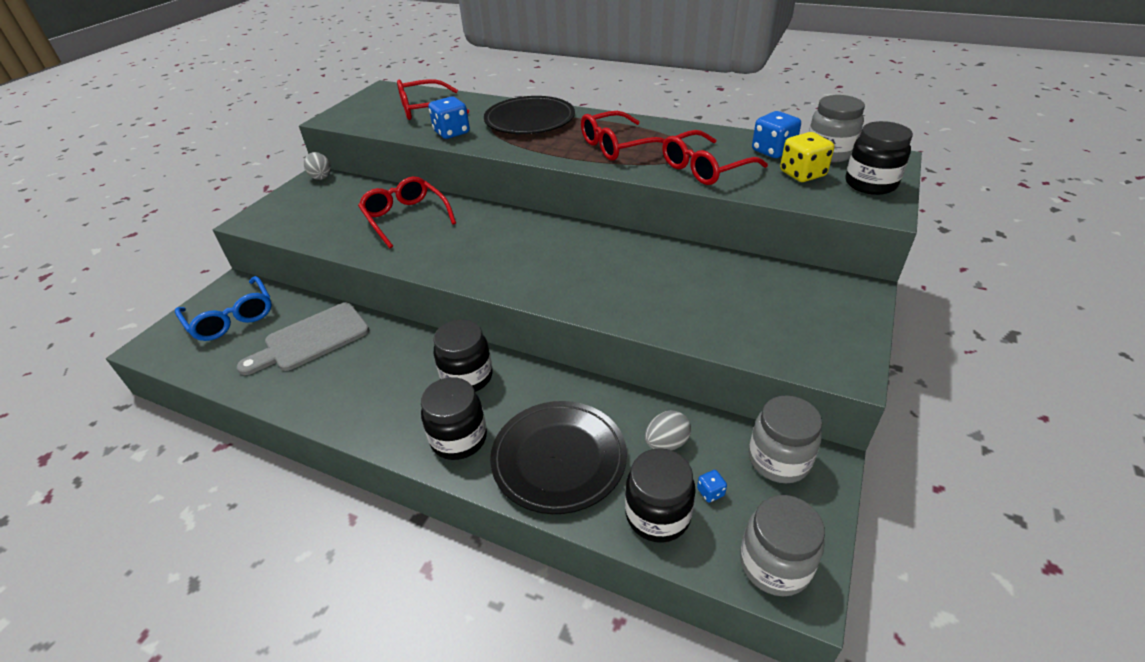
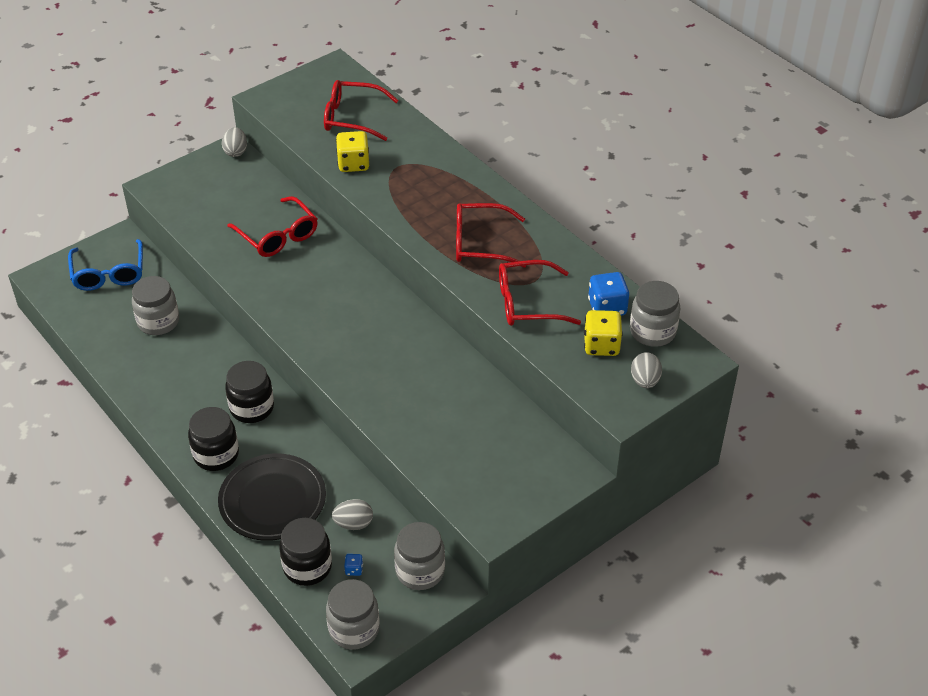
camera: 25 degrees right, 5 degrees up
grey cutting board [237,303,369,375] -> grey jar [132,276,179,335]
red glasses [358,177,456,248] -> red glasses turned 150 degrees clockwise [227,196,318,257]
blue dice [429,97,470,139] -> yellow dice [336,131,369,172]
black plate [484,96,575,134] -> none
black jar [845,121,913,195] -> grey egg [631,352,662,388]

